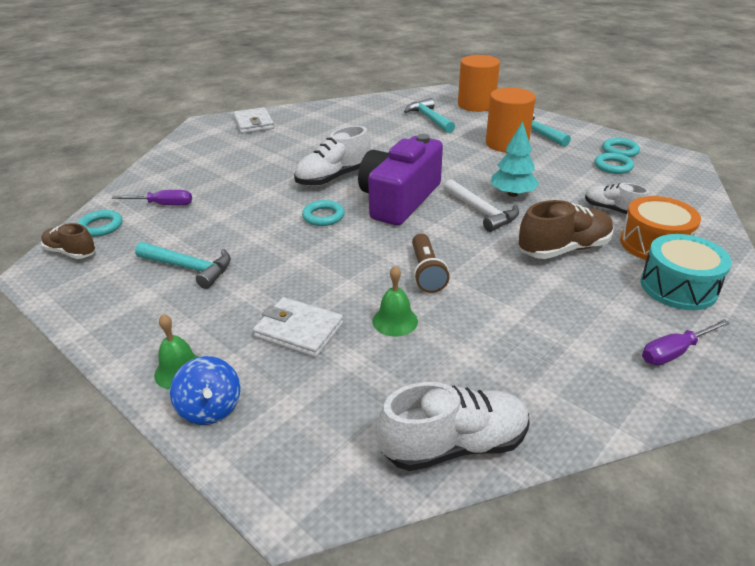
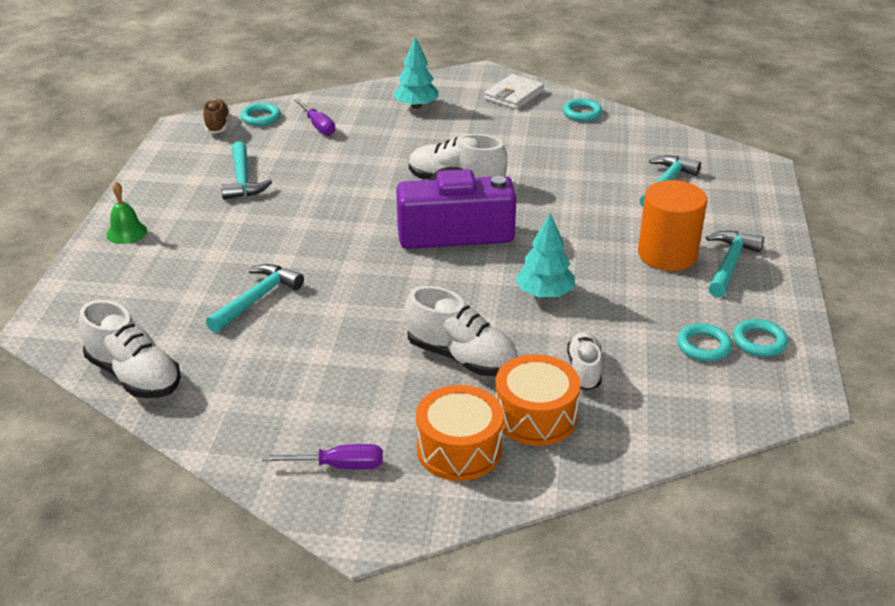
camera: 55 degrees right, 0 degrees up
blue spinning top [170,356,240,425] -> none
white wallet [253,297,343,358] -> none
turquoise ring [302,200,345,226] -> turquoise ring moved to [563,99,603,122]
green bell [372,265,418,336] -> turquoise hammer [206,264,304,333]
brown flashlight [412,233,450,293] -> none
white hammer [444,179,519,232] -> none
orange cylinder [458,55,500,112] -> none
brown shoe [519,200,614,259] -> white shoe [405,286,518,376]
turquoise drum [640,234,732,310] -> orange drum [416,385,504,481]
purple screwdriver [642,319,730,365] -> purple screwdriver turned 150 degrees clockwise [262,444,383,469]
none -> turquoise tree [393,37,439,109]

